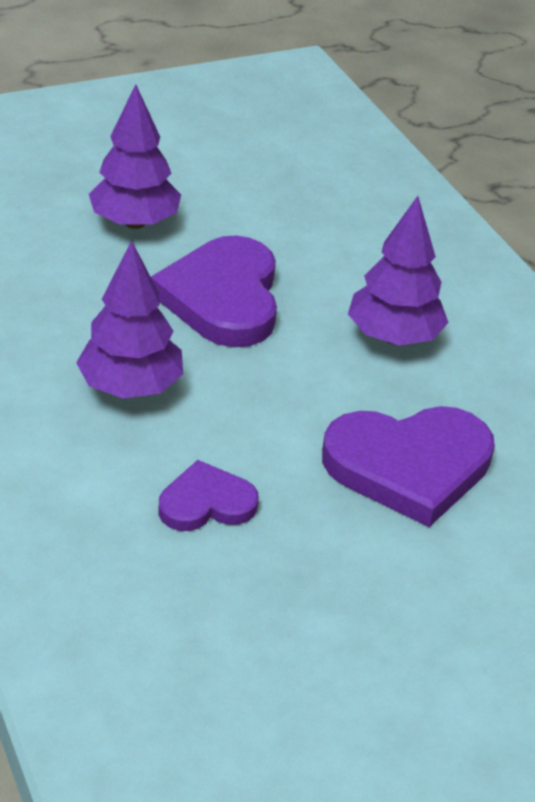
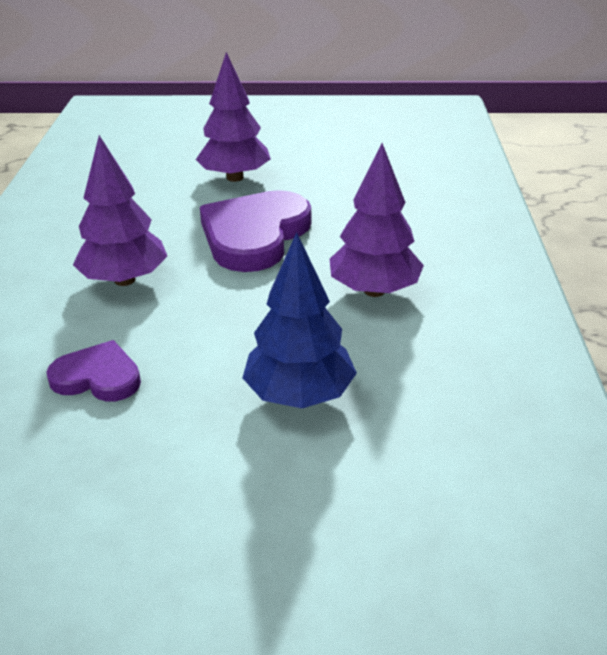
camera: 30 degrees right, 5 degrees down
purple heart [322,406,495,527] -> blue tree [242,232,357,408]

